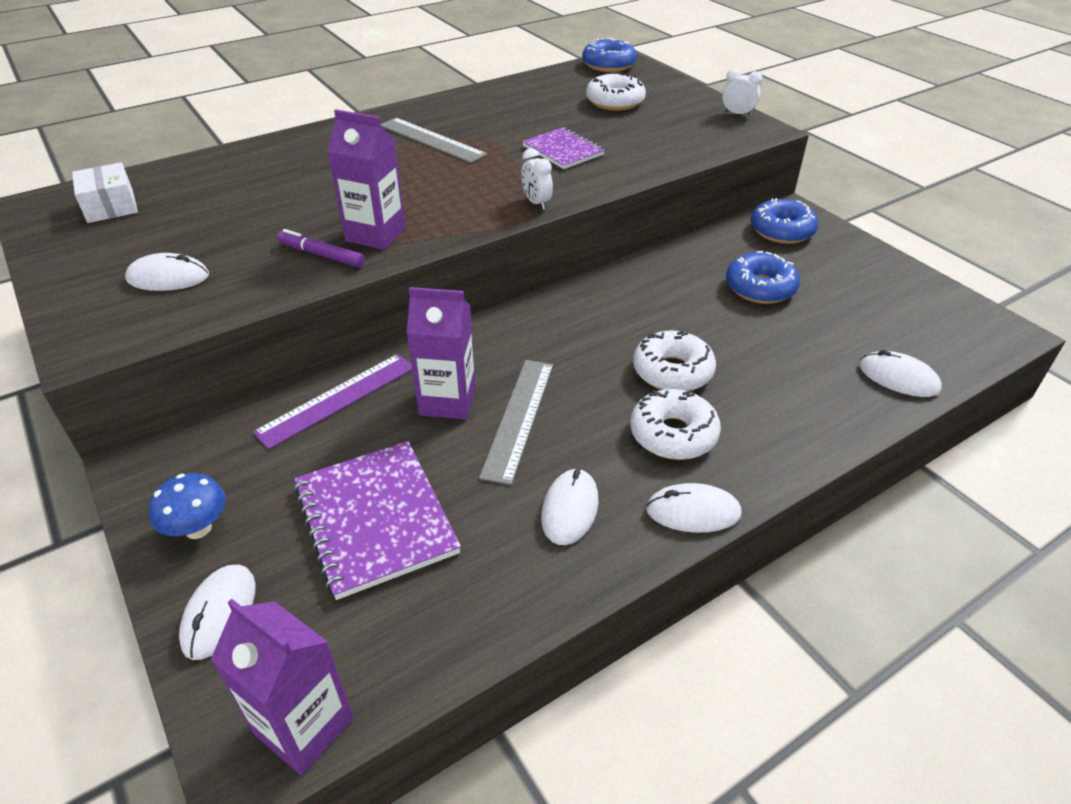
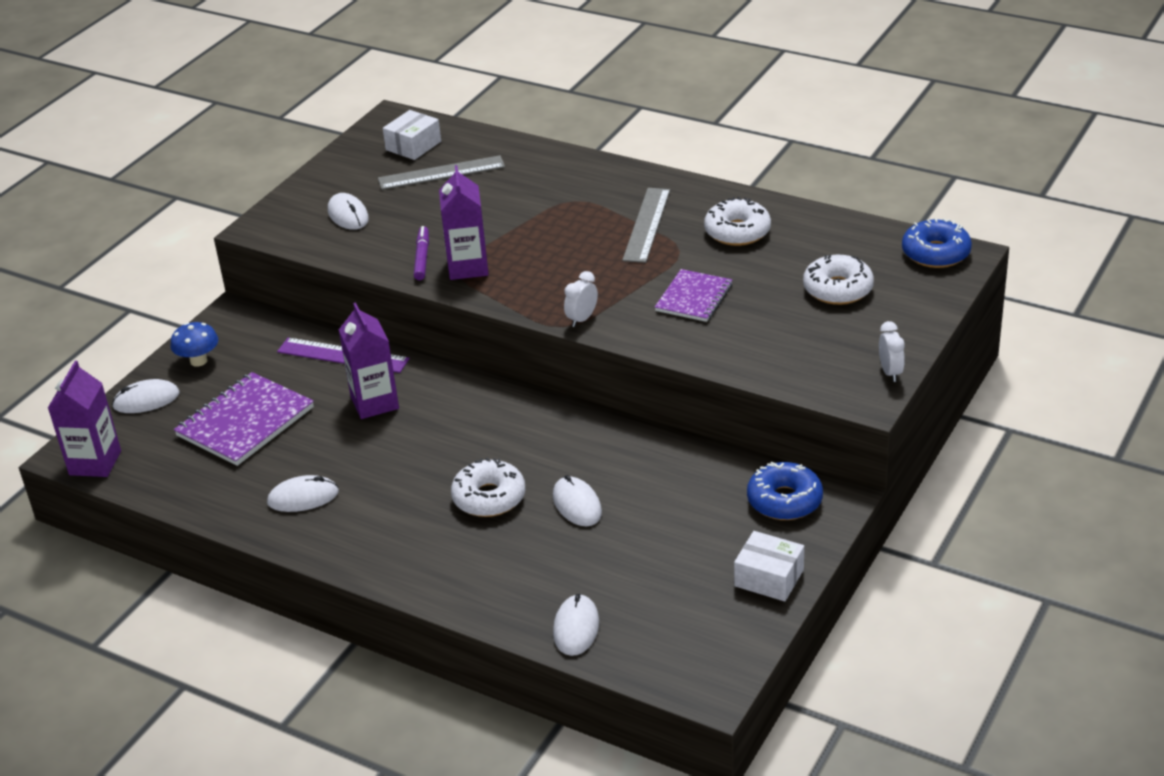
camera: 65 degrees right, 5 degrees down
grey ruler [479,360,553,485] -> grey ruler moved to [378,155,505,190]
white donut [630,389,721,460] -> white donut moved to [704,197,771,246]
white mouse [646,483,742,533] -> white mouse moved to [553,475,602,526]
blue donut [726,251,800,304] -> none
none -> white box [734,531,804,602]

